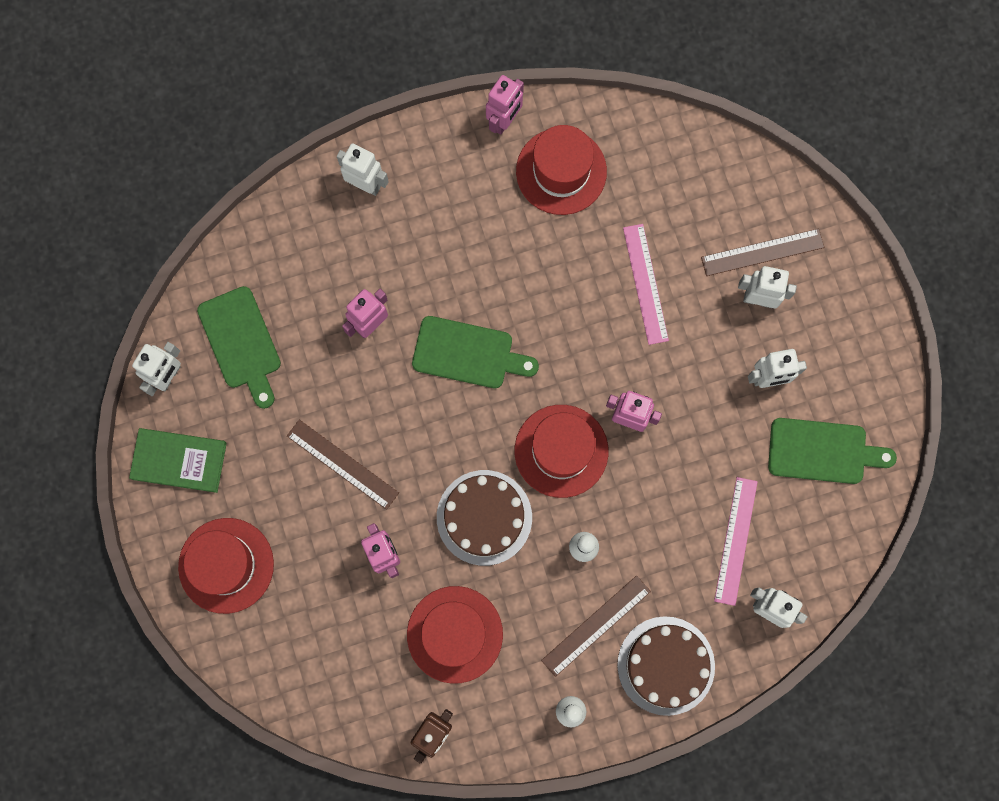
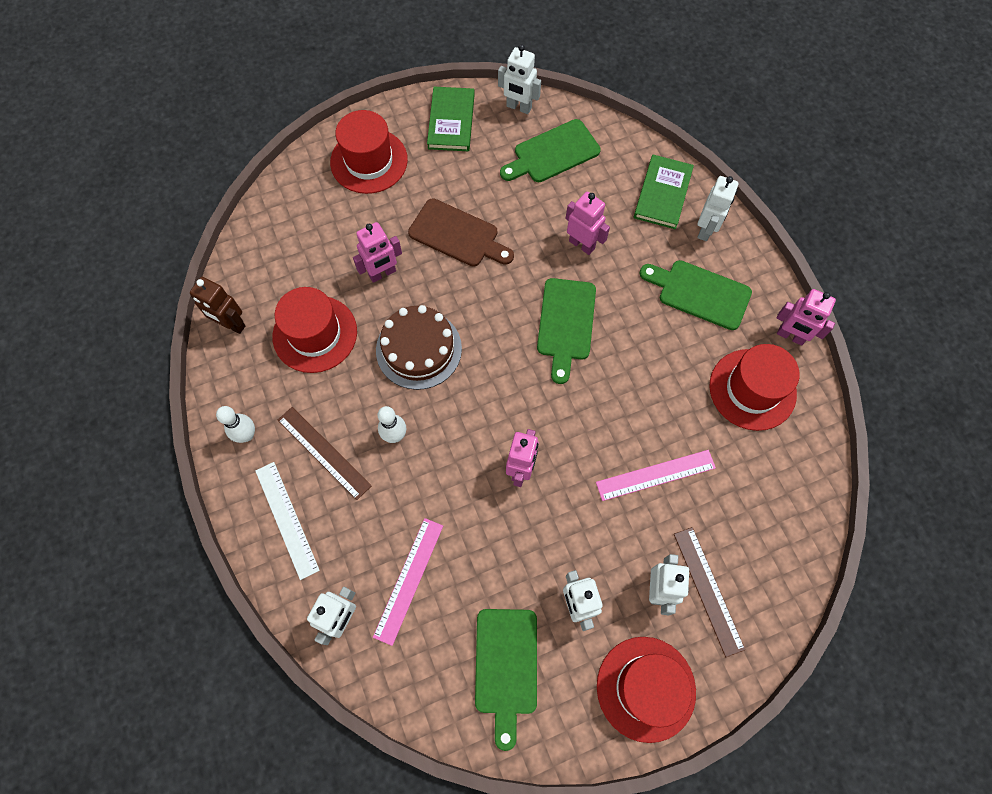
camera: 85 degrees right, 10 degrees down
brown ruler [287,420,399,510] -> brown cutting board [408,198,514,267]
red hat [515,405,609,498] -> red hat moved to [597,637,696,743]
brown cake [617,616,715,716] -> white ruler [255,462,320,580]
pink ruler [714,477,758,606] -> pink ruler turned 75 degrees counterclockwise [373,518,443,646]
none -> green book [634,155,694,229]
none -> green cutting board [639,260,752,330]

